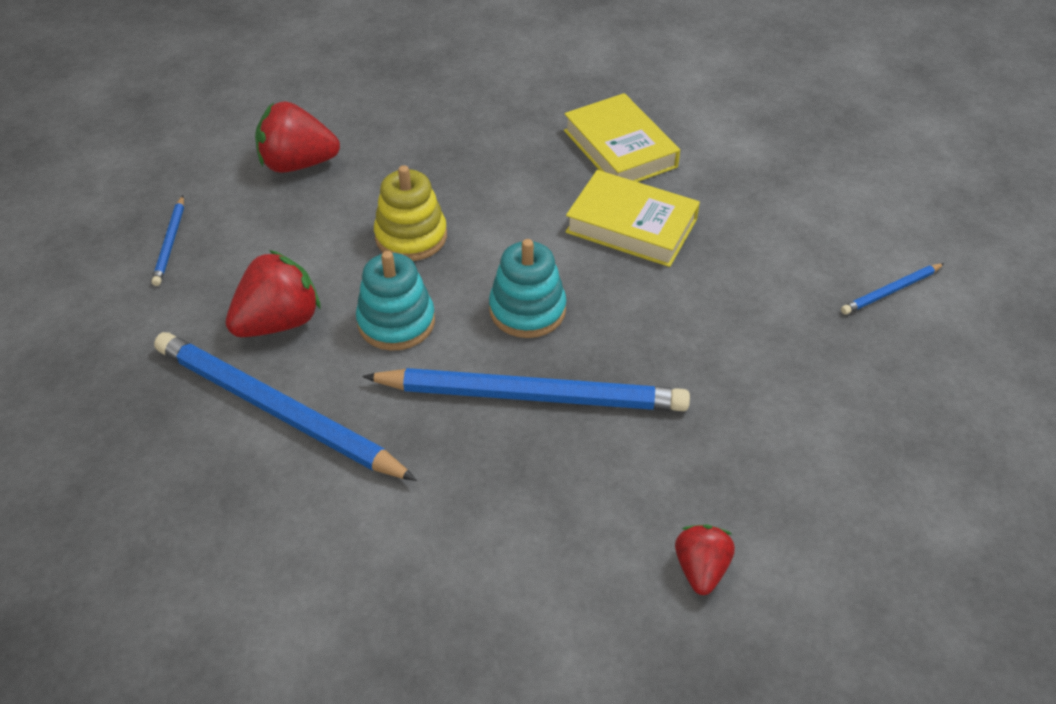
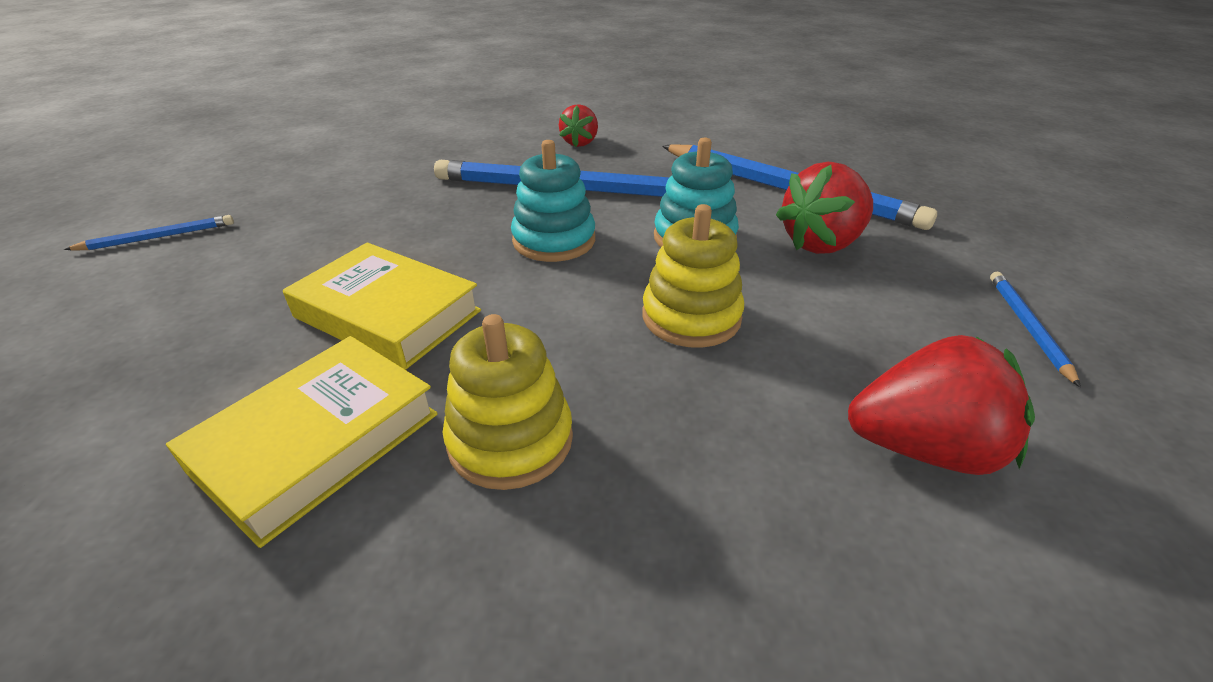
camera: 175 degrees left, 10 degrees down
yellow book [564,93,680,182] -> yellow book turned 60 degrees clockwise [166,336,438,548]
red strawberry [675,524,735,595] -> red strawberry moved to [559,104,598,147]
none -> yellow stacking toy [443,314,573,490]

